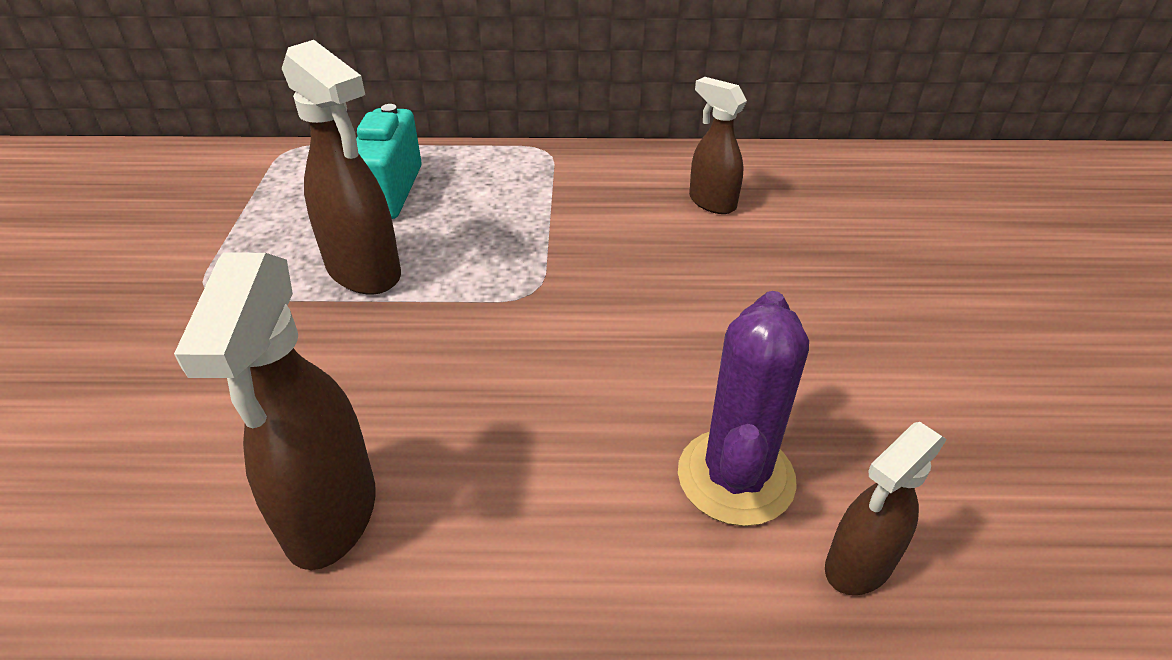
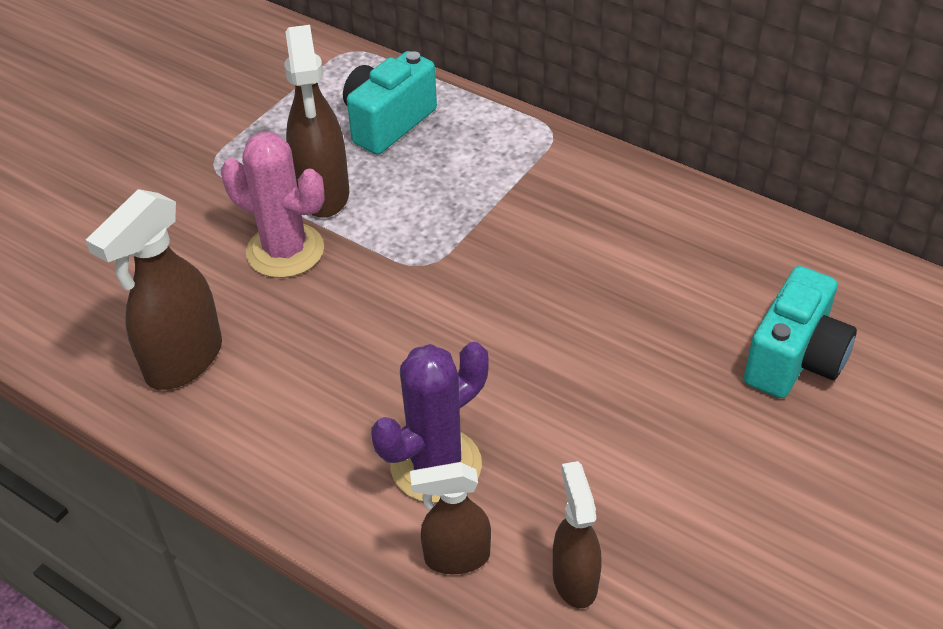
camera: 35 degrees right, 5 degrees up
brown spray bottle [689,77,747,214] -> brown spray bottle moved to [553,461,602,608]
none -> pink cactus [221,132,325,278]
none -> turquoise camera [744,266,857,398]

